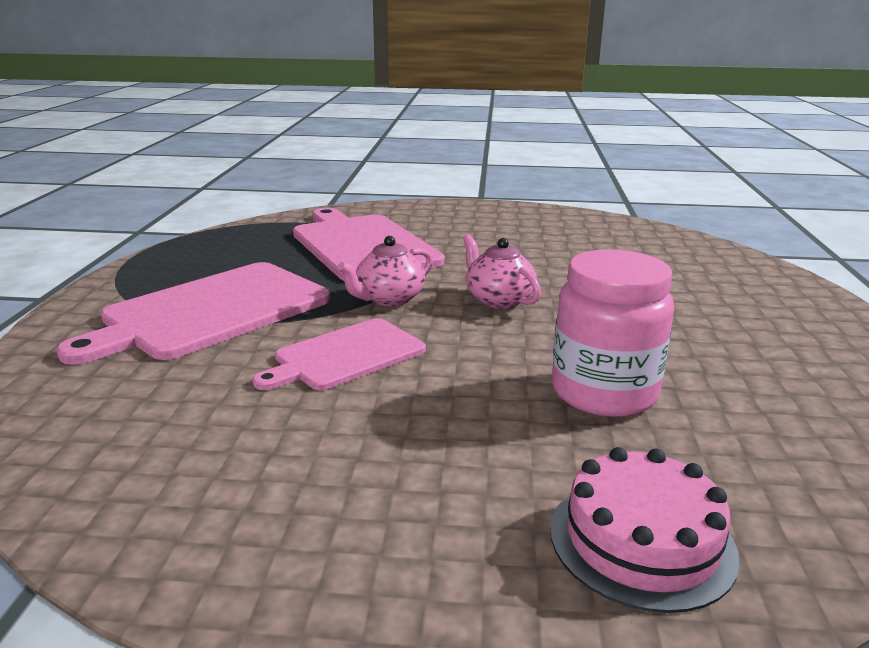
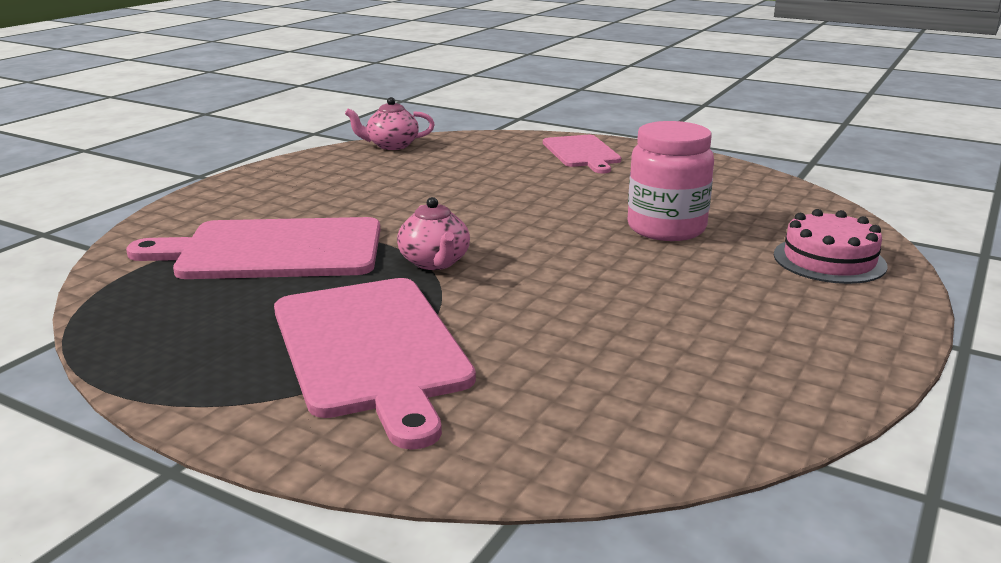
camera: 65 degrees left, 0 degrees up
pink cutting board [252,318,426,390] -> pink cutting board moved to [543,135,621,174]
pink teapot [463,235,541,309] -> pink teapot moved to [345,97,435,150]

